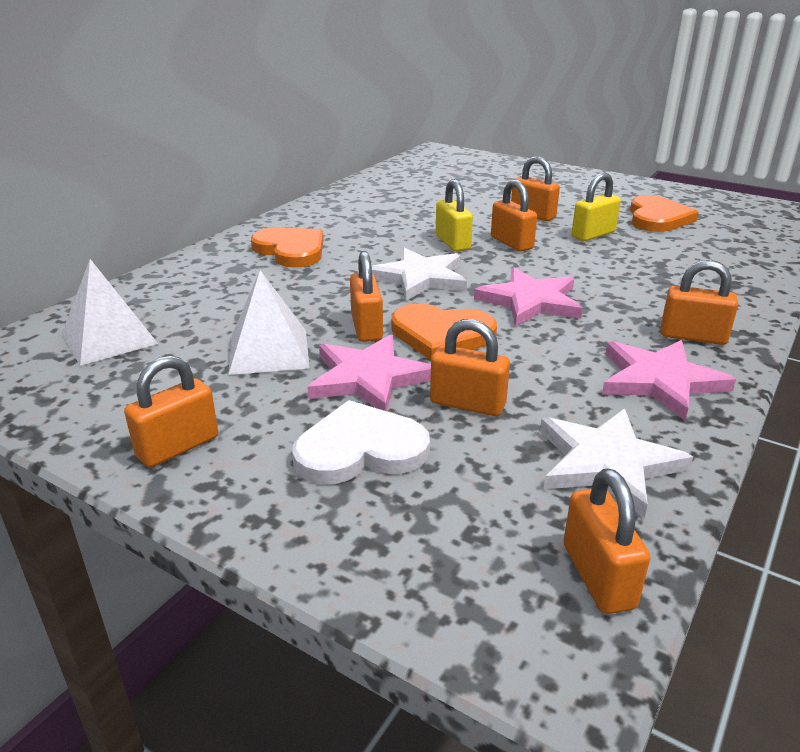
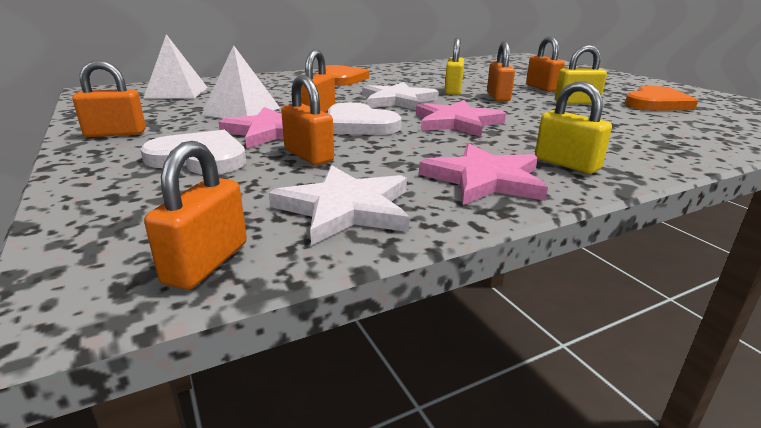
camera: 30 degrees right, 5 degrees down
orange heart [391,303,497,360] -> white heart [328,102,401,135]
orange padlock [661,260,738,345] -> yellow padlock [535,81,612,174]

